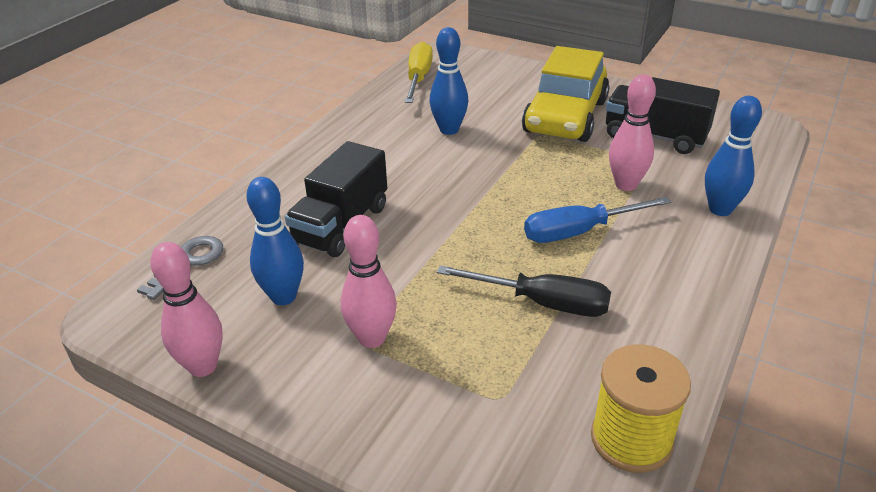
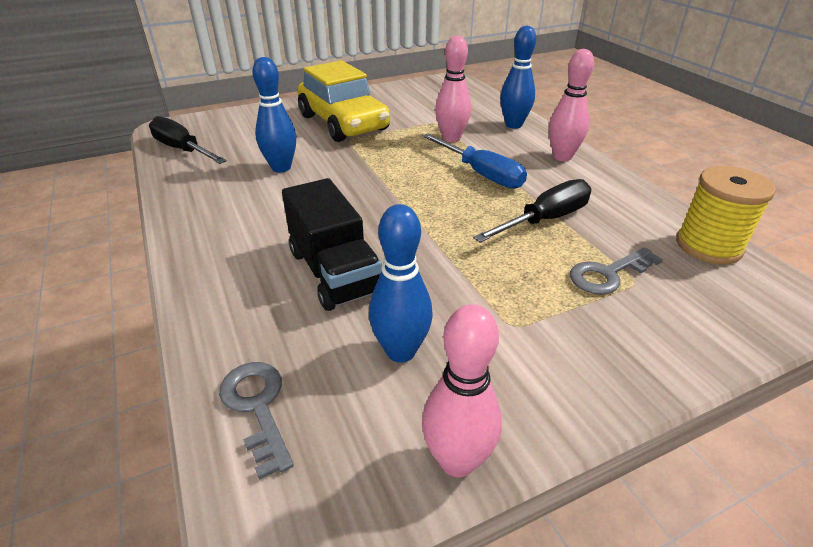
camera: 55 degrees left, 0 degrees up
pink bowling pin [341,215,397,348] -> pink bowling pin moved to [549,49,594,161]
yellow screwdriver [405,41,433,103] -> black screwdriver [149,116,227,164]
blue screwdriver [524,197,671,243] -> blue screwdriver turned 60 degrees counterclockwise [422,134,527,189]
black truck [606,77,720,154] -> none
none -> grey key [570,248,663,295]

